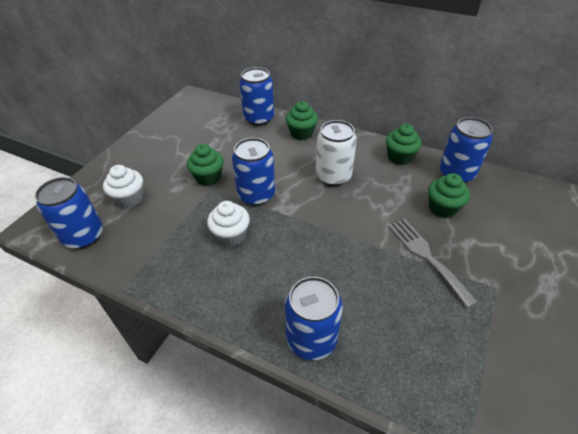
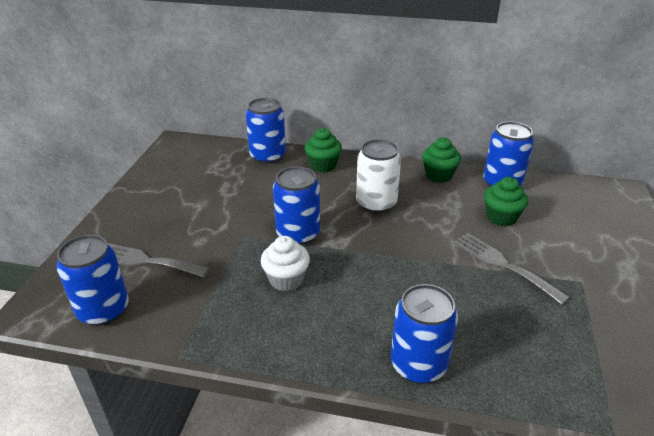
camera: 15 degrees left, 10 degrees down
white cupcake [103,165,143,208] -> grey fork [107,243,210,277]
green cupcake [187,144,224,186] -> none

